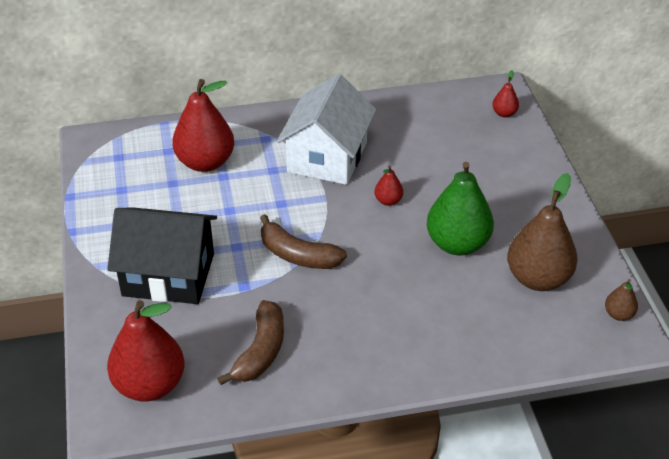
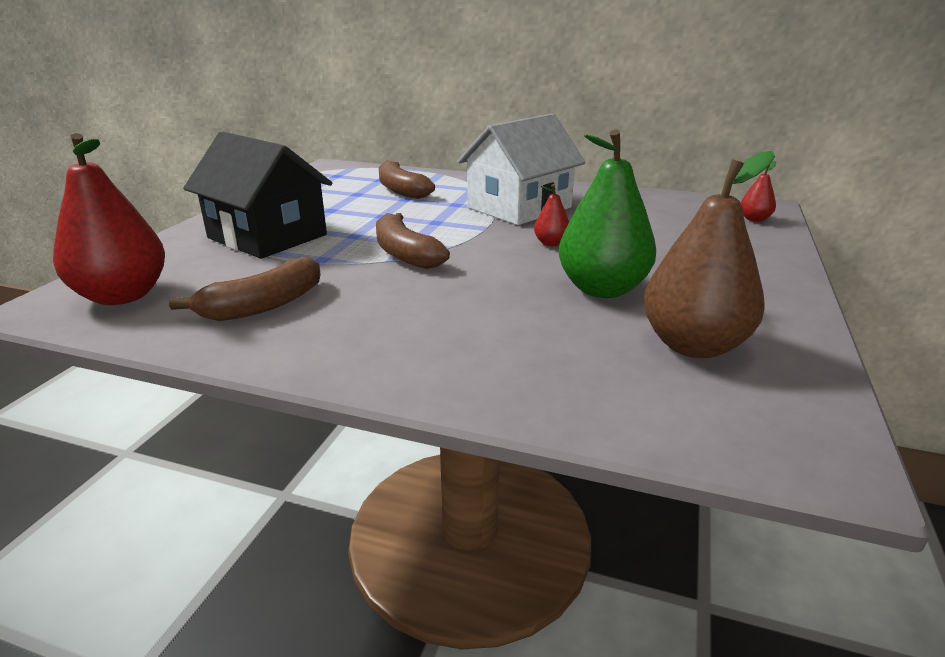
camera: 30 degrees right, 15 degrees down
red pear [172,79,234,172] -> brown banana [379,160,435,199]
brown pear [605,279,638,321] -> none

